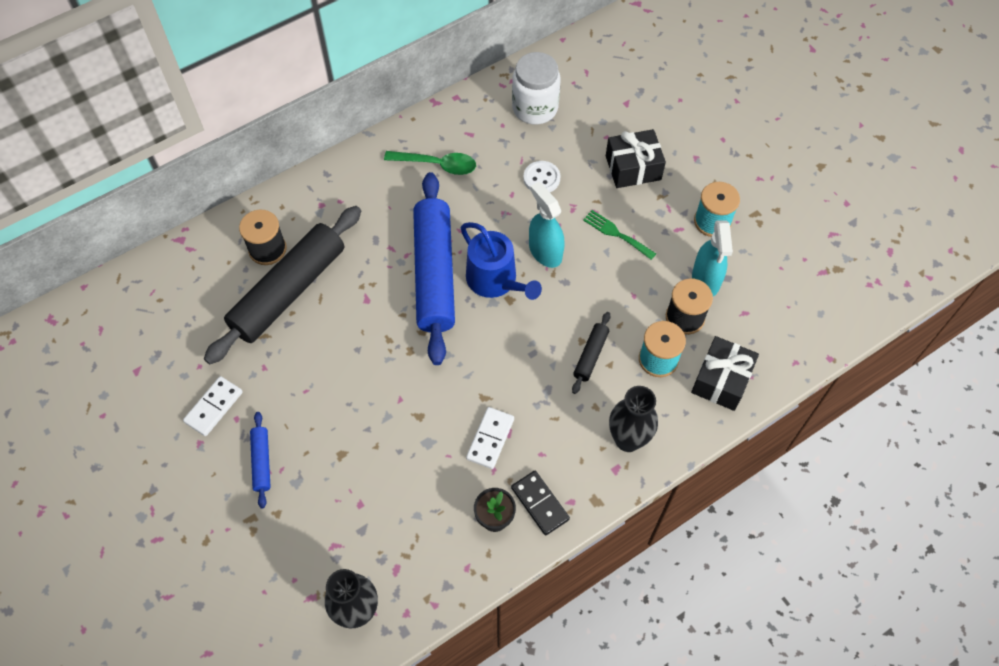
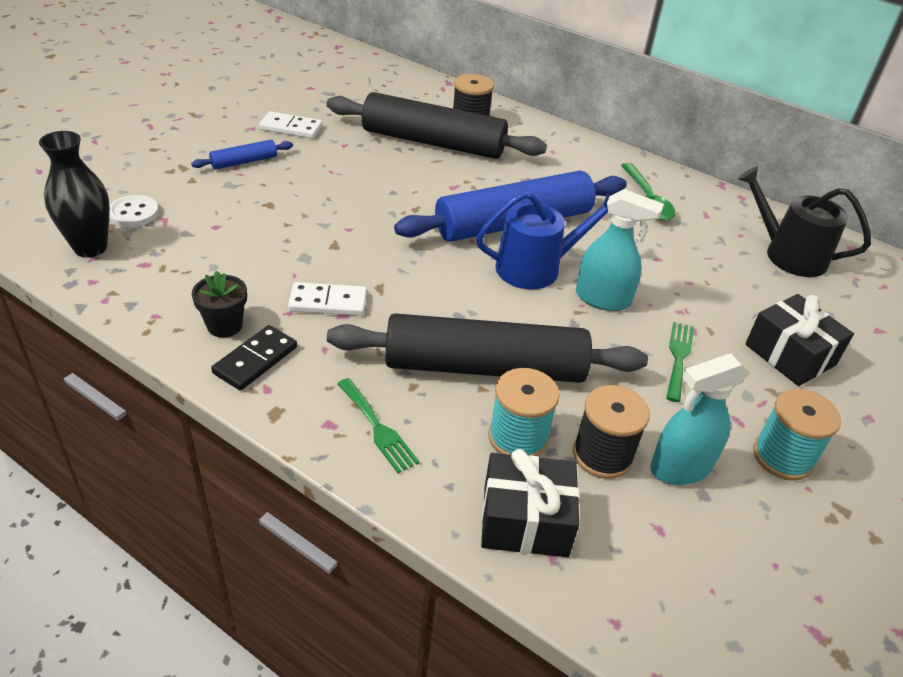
camera: 65 degrees right, 20 degrees down
blue watering can [461,222,542,300] -> blue watering can turned 135 degrees counterclockwise [476,191,610,289]
white jar [512,52,561,124] -> black watering can [738,166,871,277]
white button [523,161,560,192] -> white button moved to [109,195,159,227]
turquoise spray bottle [529,182,565,268] -> turquoise spray bottle turned 75 degrees clockwise [576,189,664,311]
black rolling pin [572,312,610,394] -> black rolling pin [327,313,648,383], size x2.34
black vase [609,386,658,452] -> green fork [337,378,420,473]

